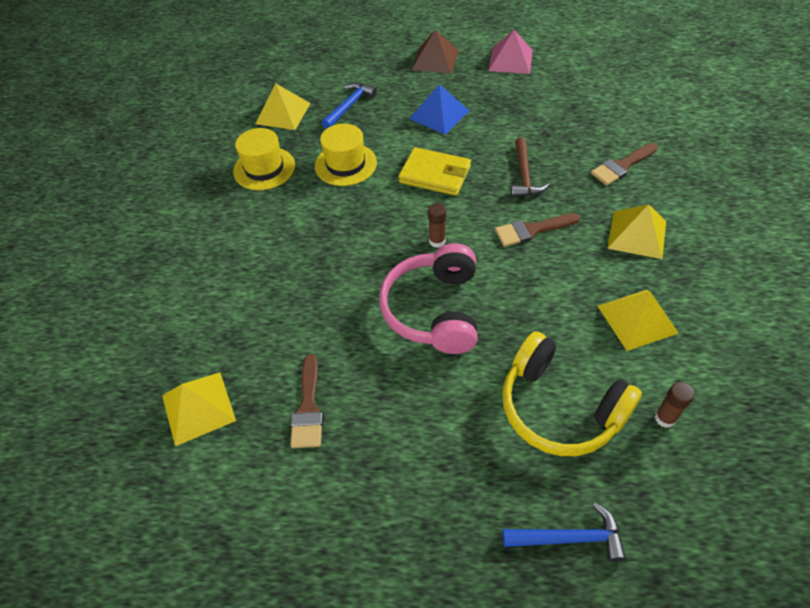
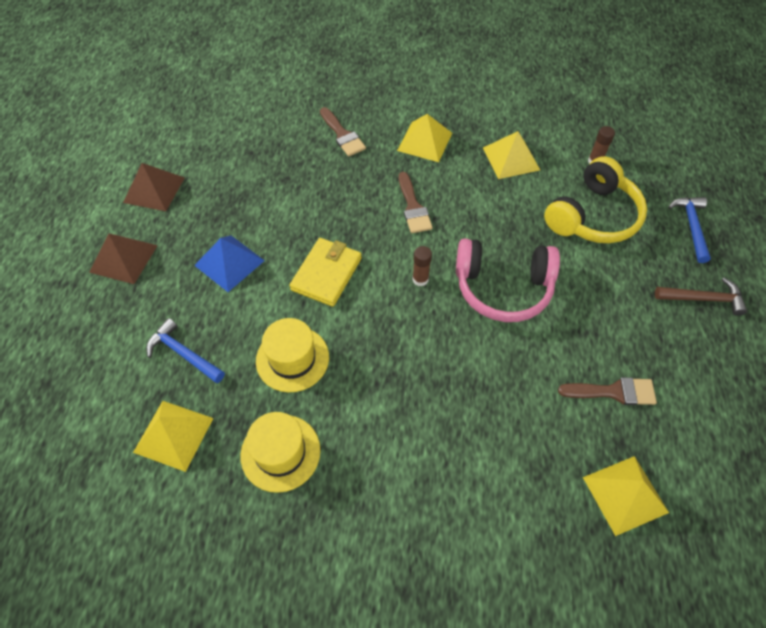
camera: 90 degrees left, 5 degrees up
pink pyramid [489,30,533,74] -> brown pyramid [123,163,185,211]
brown hammer [510,137,549,197] -> brown hammer moved to [655,278,747,316]

